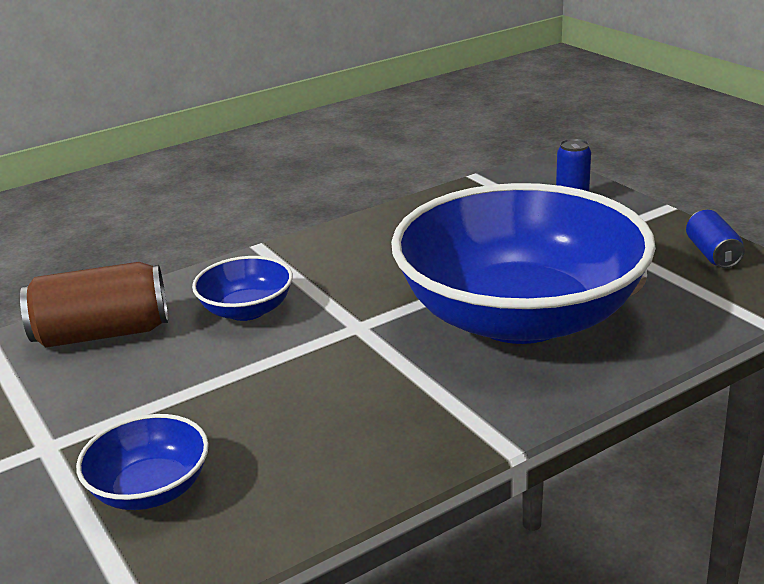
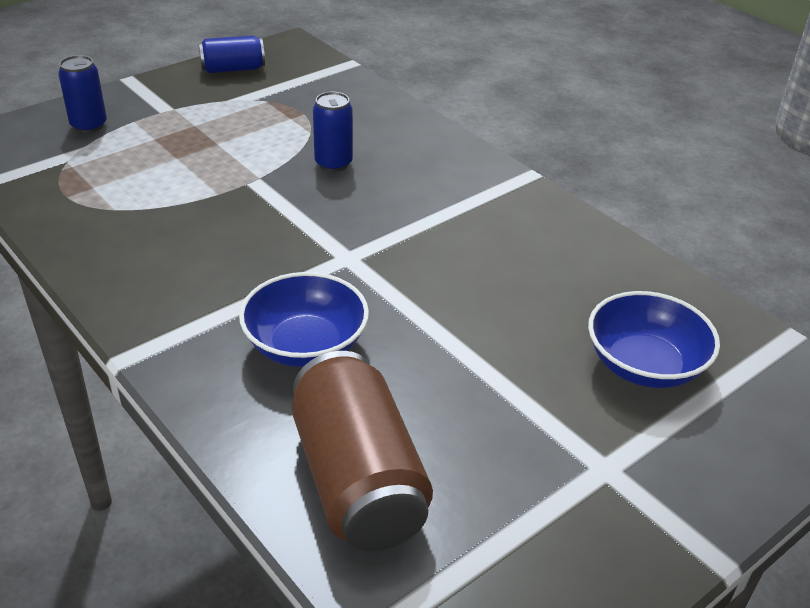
camera: 100 degrees left, 10 degrees up
blue bowl [391,183,656,344] -> blue can [313,92,353,172]

